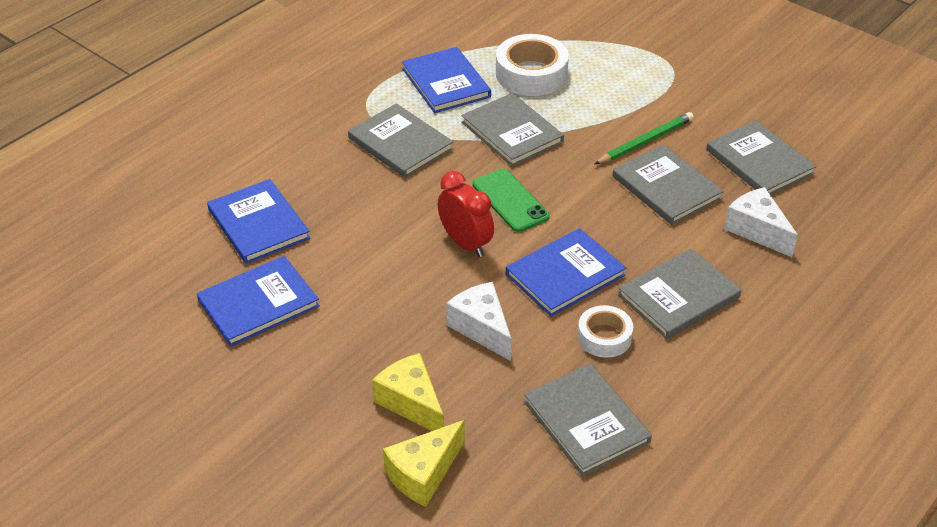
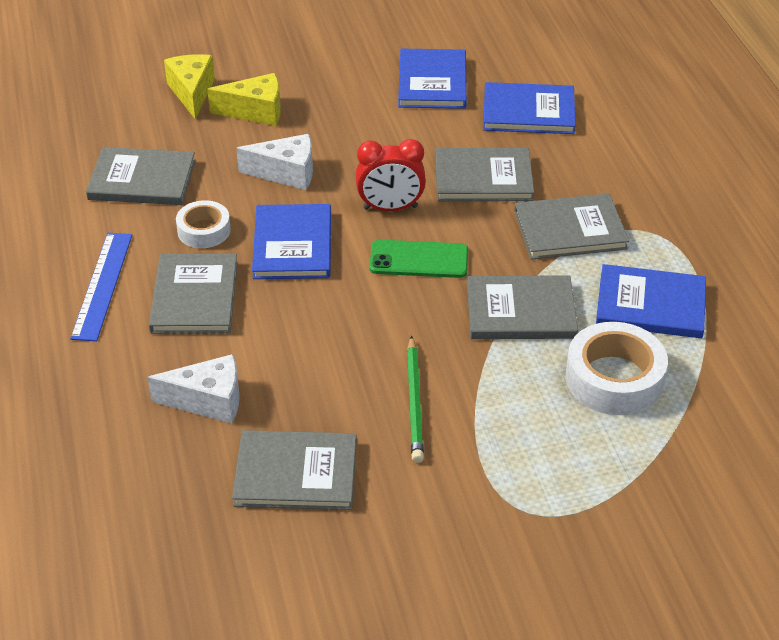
camera: 125 degrees right, 0 degrees up
grey book [612,145,724,225] -> grey book moved to [435,148,534,201]
none -> blue ruler [70,233,132,341]

